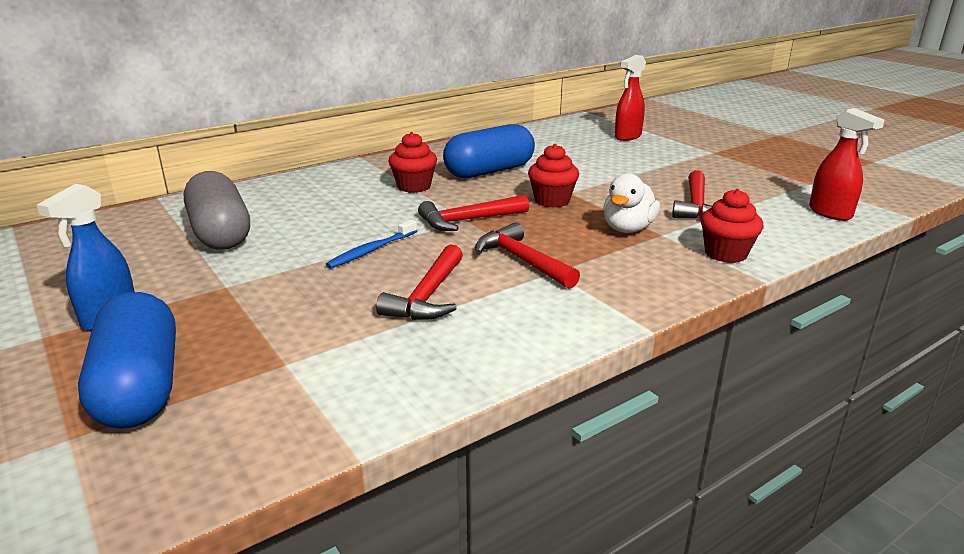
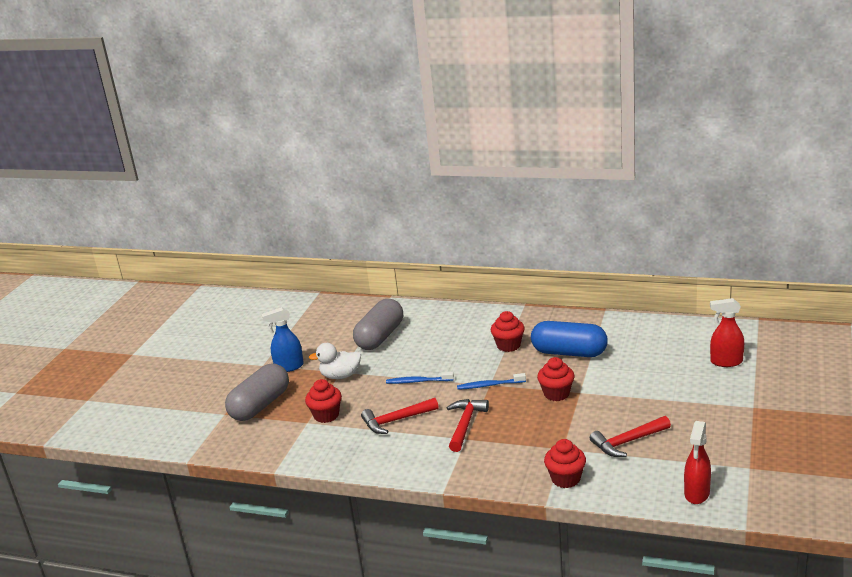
camera: 55 degrees right, 0 degrees up
blue capsule [78,292,176,429] -> grey capsule [225,364,289,421]
red hammer [418,195,529,231] -> blue toothbrush [457,373,526,390]
white duck [603,173,660,233] -> white duck moved to [309,343,361,379]
none -> red cupcake [305,379,342,423]

